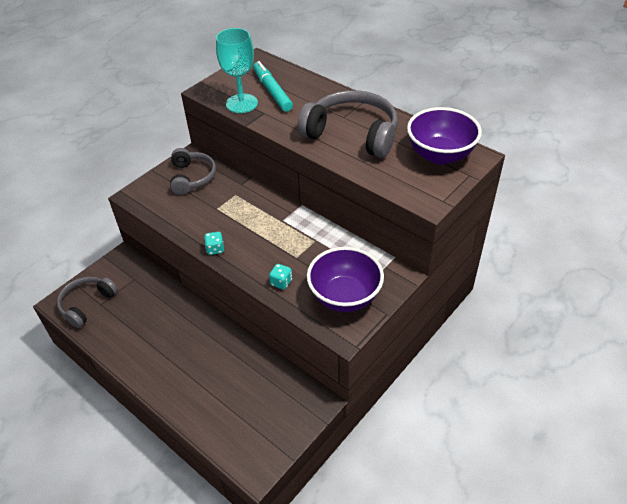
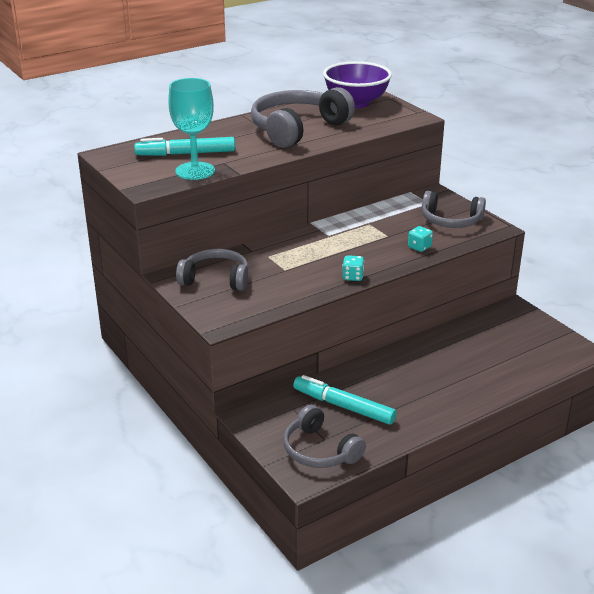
camera: 75 degrees left, 15 degrees down
purple bowl [307,247,384,312] -> grey headphones [422,191,486,228]
none -> turquoise marker [293,375,397,425]

